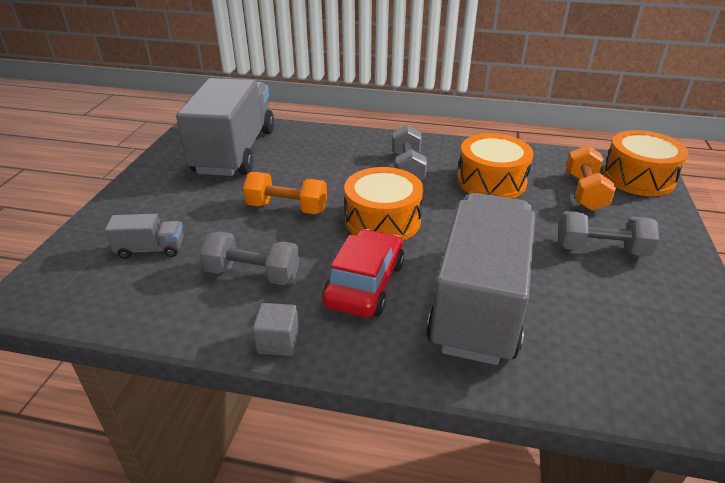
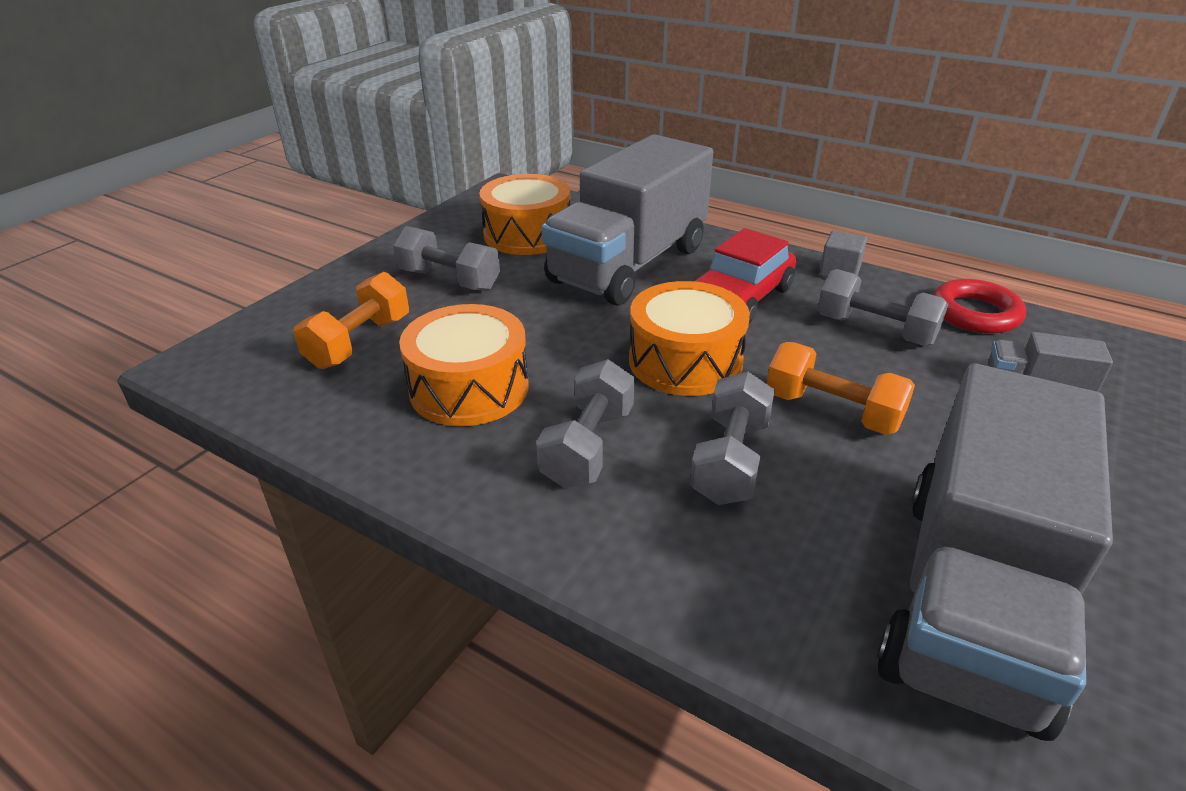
camera: 160 degrees left, 0 degrees up
orange drum [603,130,689,196] -> orange drum moved to [479,174,570,255]
none -> grey dumbbell [690,371,775,505]
none -> red ring [933,279,1026,334]

